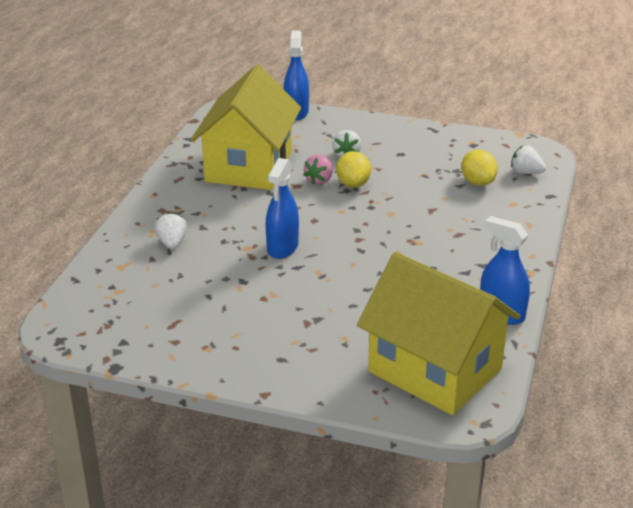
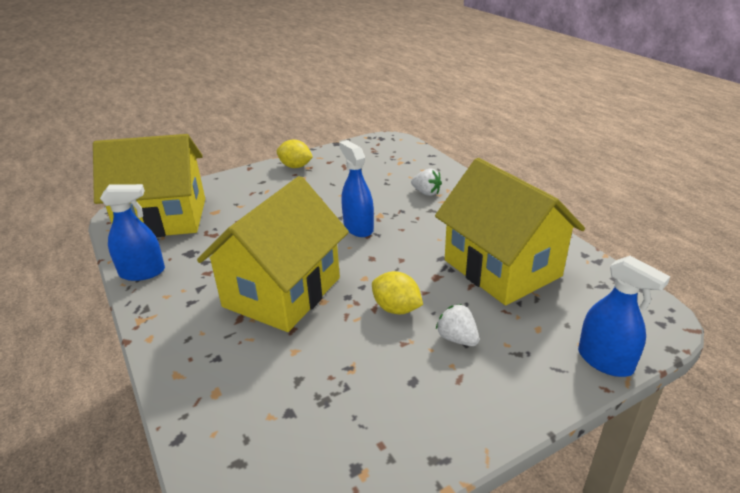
camera: 135 degrees right, 0 degrees up
pink strawberry [303,155,333,185] -> none
yellow lemon [461,150,498,186] -> yellow lemon moved to [277,140,313,168]
white strawberry [511,145,546,174] -> none
none -> yellow house [197,176,349,332]

